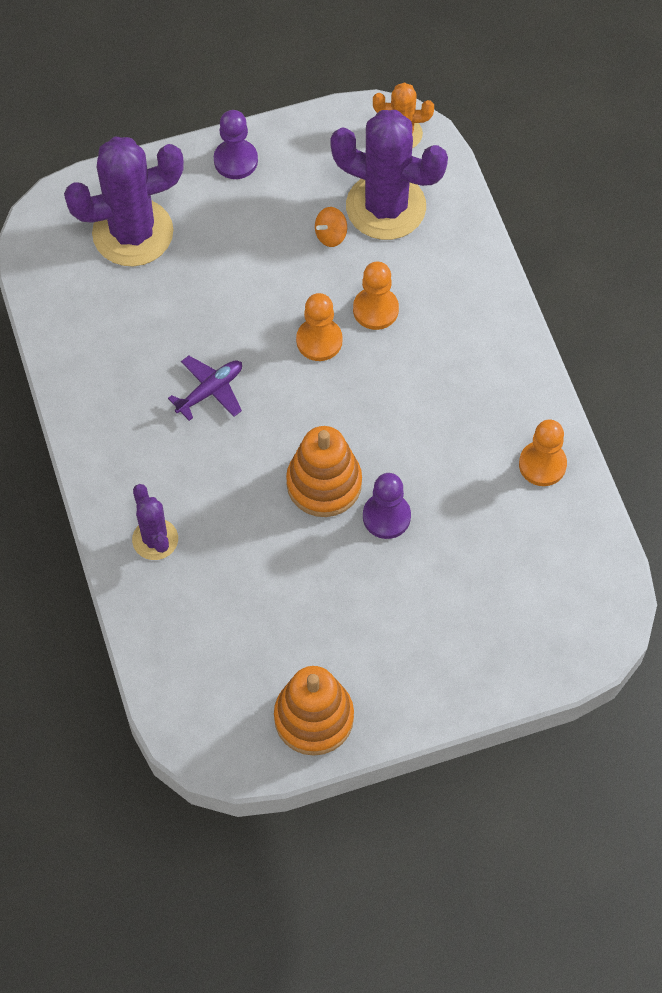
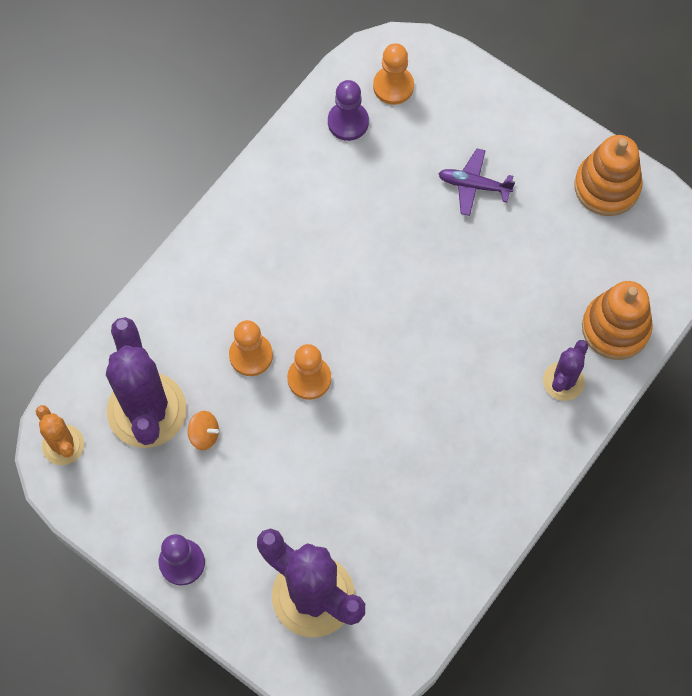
camera: 125 degrees left, 5 degrees up
purple plane [168,356,242,421] -> purple plane moved to [438,149,515,216]
orange stacking toy [286,426,362,517] -> orange stacking toy moved to [582,281,653,360]
purple pawn [363,473,411,539] -> purple pawn moved to [328,80,369,141]
orange pawn [519,420,567,486] -> orange pawn moved to [373,43,414,105]

